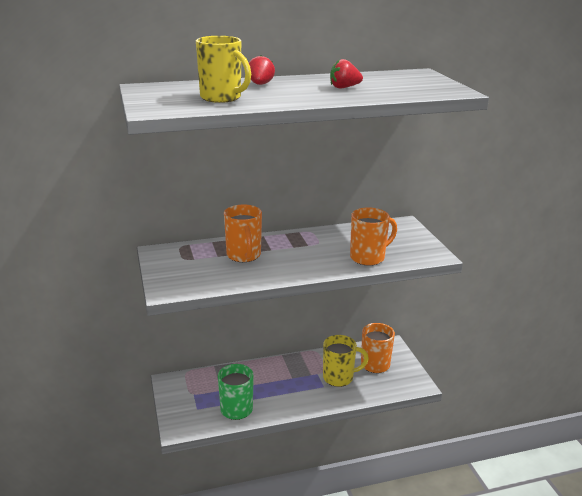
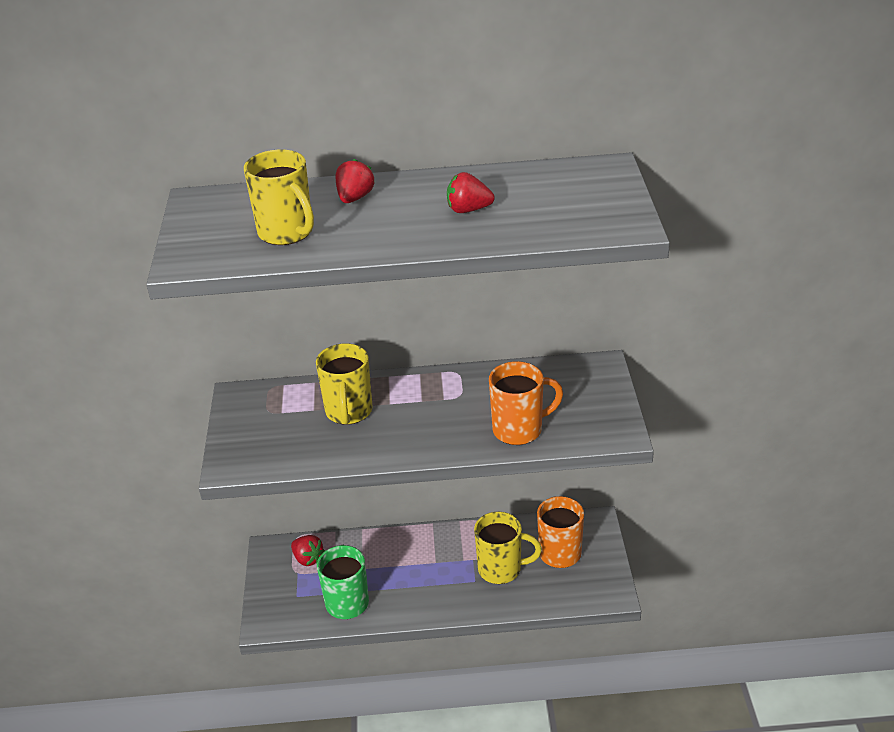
camera: 15 degrees right, 10 degrees up
orange mug [224,204,262,262] -> yellow mug [316,344,373,425]
none -> red strawberry [291,535,325,566]

